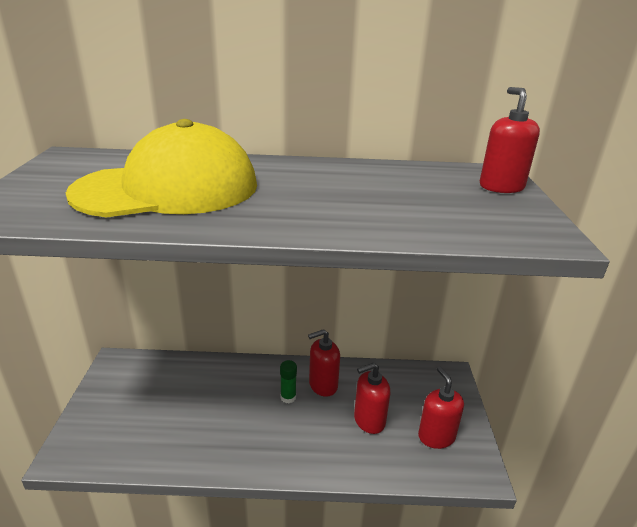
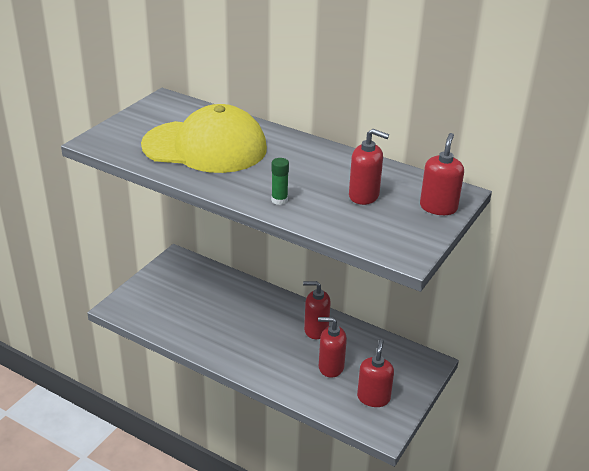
camera: 30 degrees right, 5 degrees up
green glue stick [280,360,297,403] -> green glue stick moved to [271,158,289,205]
none -> red soap dispenser [349,129,389,205]

